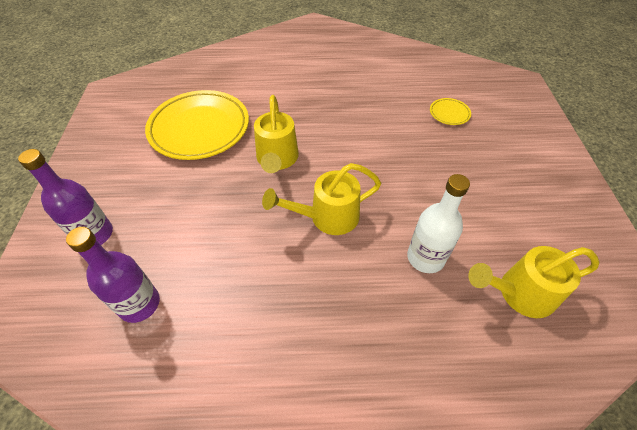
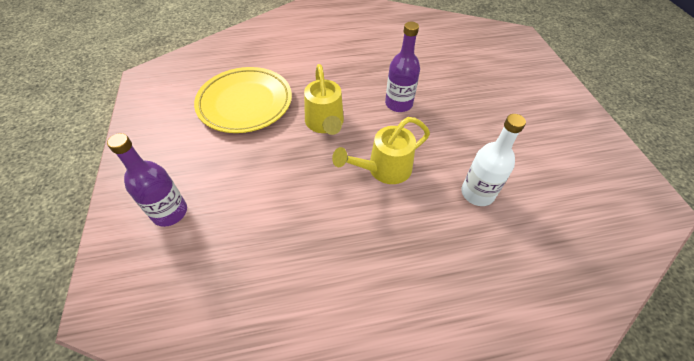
camera: 10 degrees left, 0 degrees up
purple bottle [66,227,160,323] -> purple bottle moved to [385,22,420,112]
yellow plate [430,98,471,125] -> none
yellow watering can [468,246,599,318] -> none

